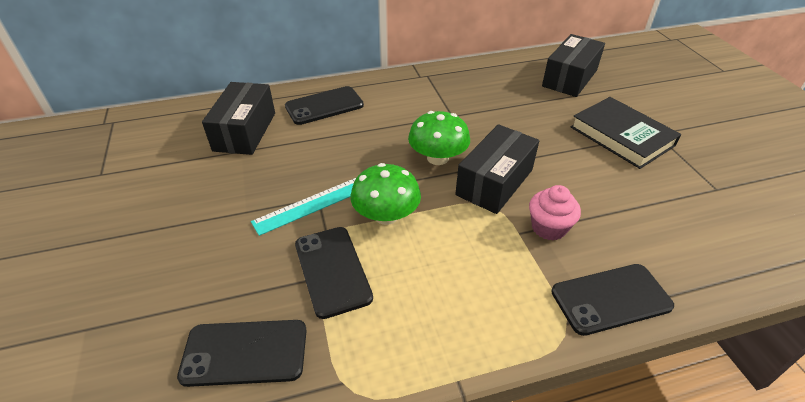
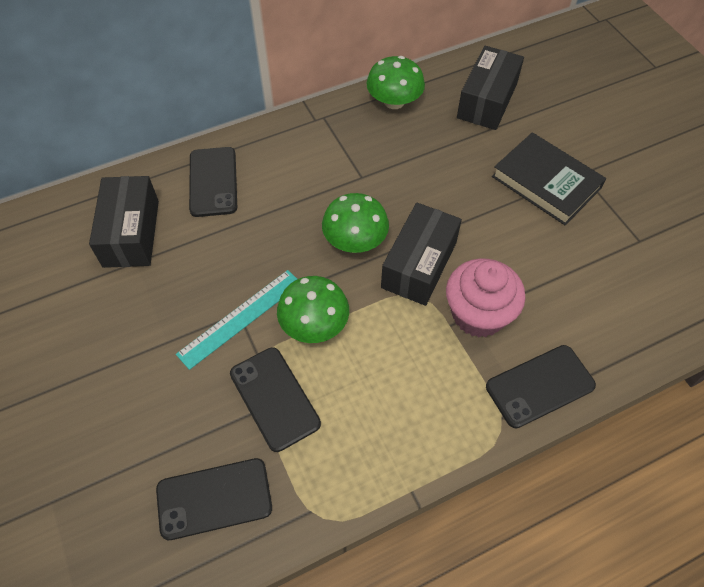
camera: 10 degrees left, 15 degrees up
black phone [285,86,364,125] -> black phone turned 60 degrees counterclockwise [189,147,237,217]
pink cupcake [529,185,581,241] -> pink cupcake [446,258,525,337], size x1.54
none -> green mushroom [366,56,425,109]

